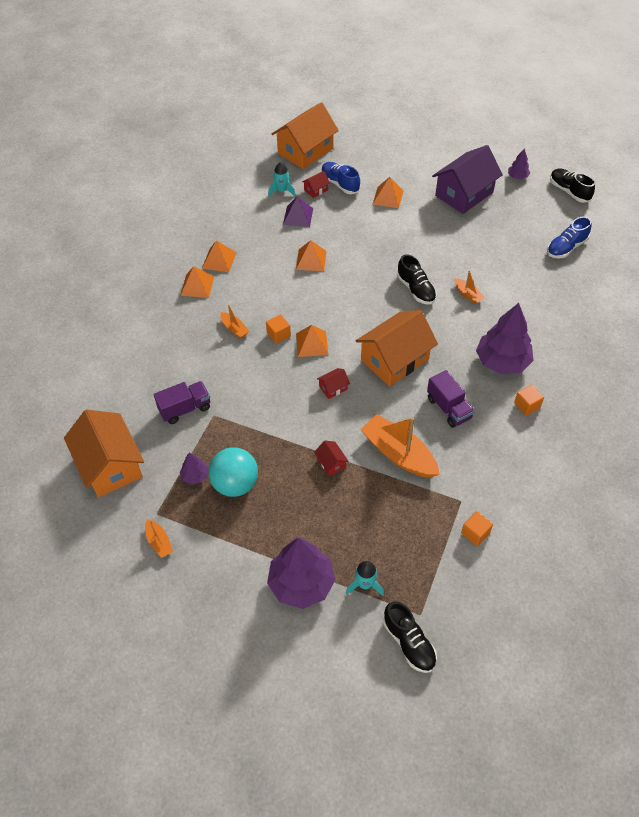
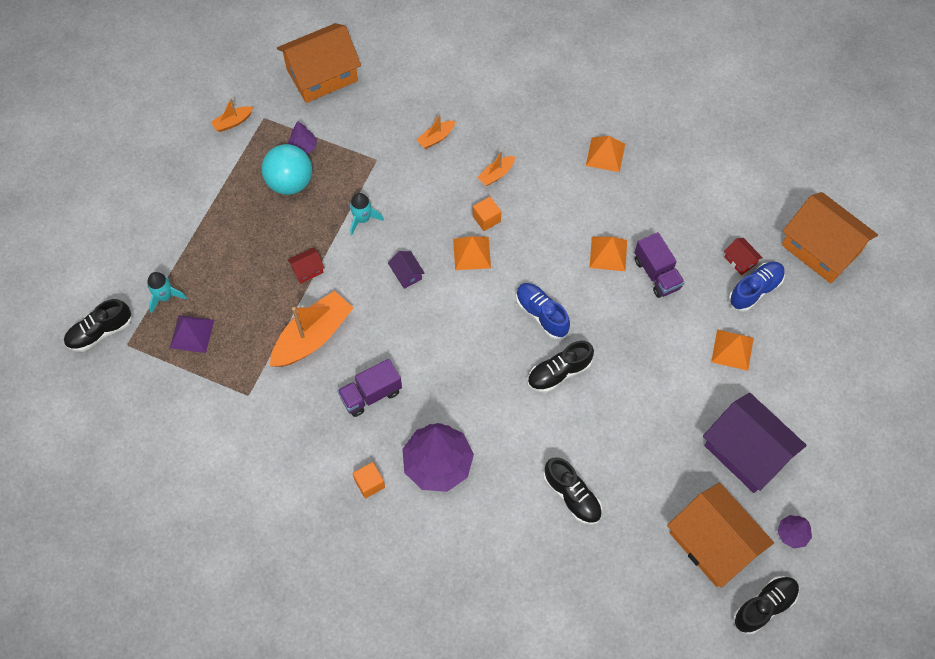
camera: 90 degrees right, 10 degrees up
purple truck [154,381,210,424] -> purple truck moved to [635,232,685,298]
orange pyramid [180,266,214,298] -> none
purple tree [267,538,336,609] -> none
turquoise rocket [268,162,296,197] -> turquoise rocket moved to [350,193,384,235]
purple pyramid [283,196,313,227] -> purple pyramid moved to [170,315,214,353]
red house [317,368,350,399] -> purple house [388,251,425,289]
orange house [356,310,438,386] -> orange house moved to [667,483,774,588]
orange boat [455,270,485,304] -> orange boat moved to [416,114,455,149]
orange cube [461,511,493,546] -> none
blue shoe [547,216,592,258] -> blue shoe moved to [516,283,570,339]
none -> black shoe [543,457,602,525]

